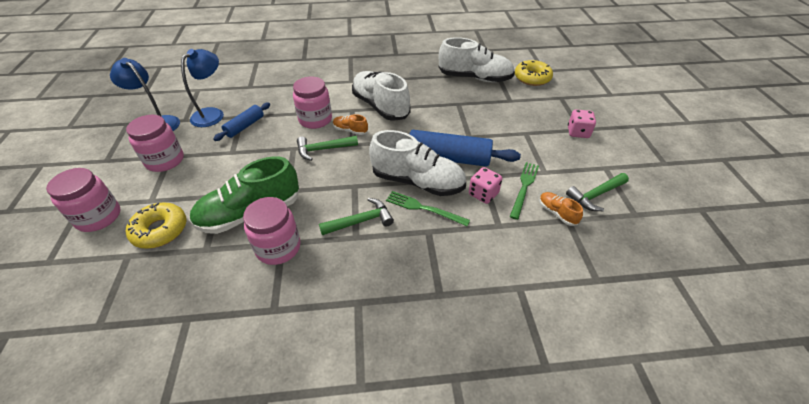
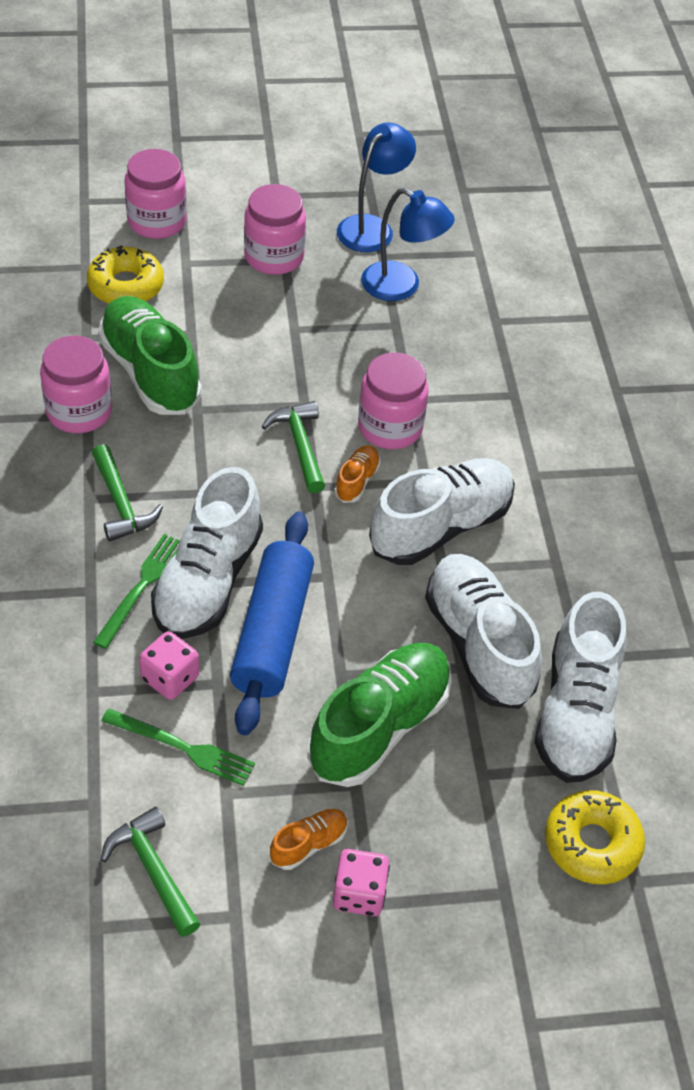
camera: 85 degrees right, 5 degrees up
blue rolling pin [213,103,270,141] -> none
orange shoe [539,192,583,226] -> orange shoe moved to [270,809,348,870]
none -> green shoe [307,643,452,787]
none -> white shoe [425,554,542,709]

